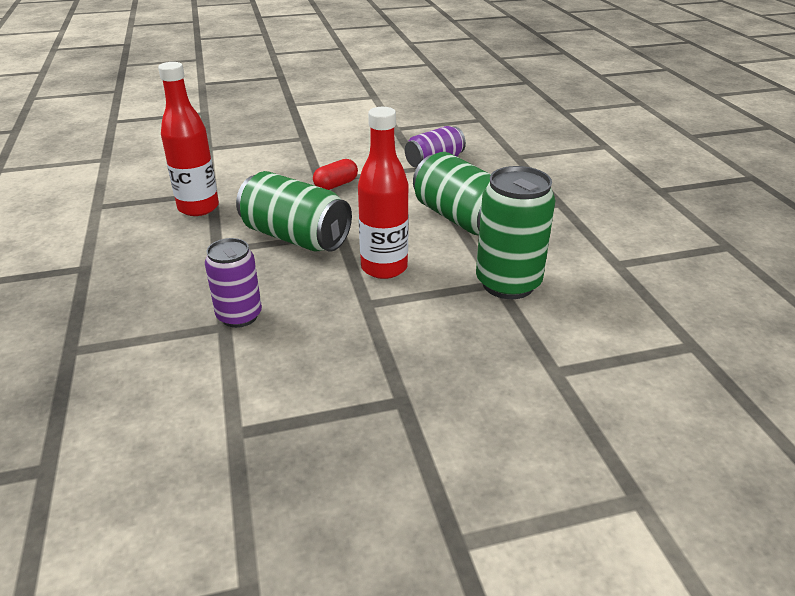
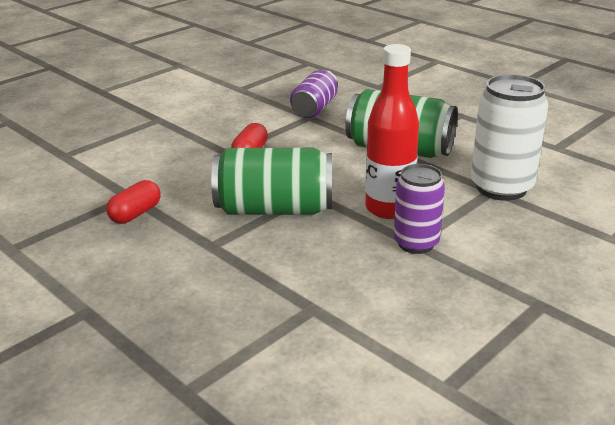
camera: 30 degrees left, 5 degrees down
red bottle [158,62,219,216] -> red capsule [106,180,160,224]
purple can [205,238,262,328] -> purple can moved to [394,164,445,254]
green can [476,166,555,299] -> white can [471,74,548,201]

